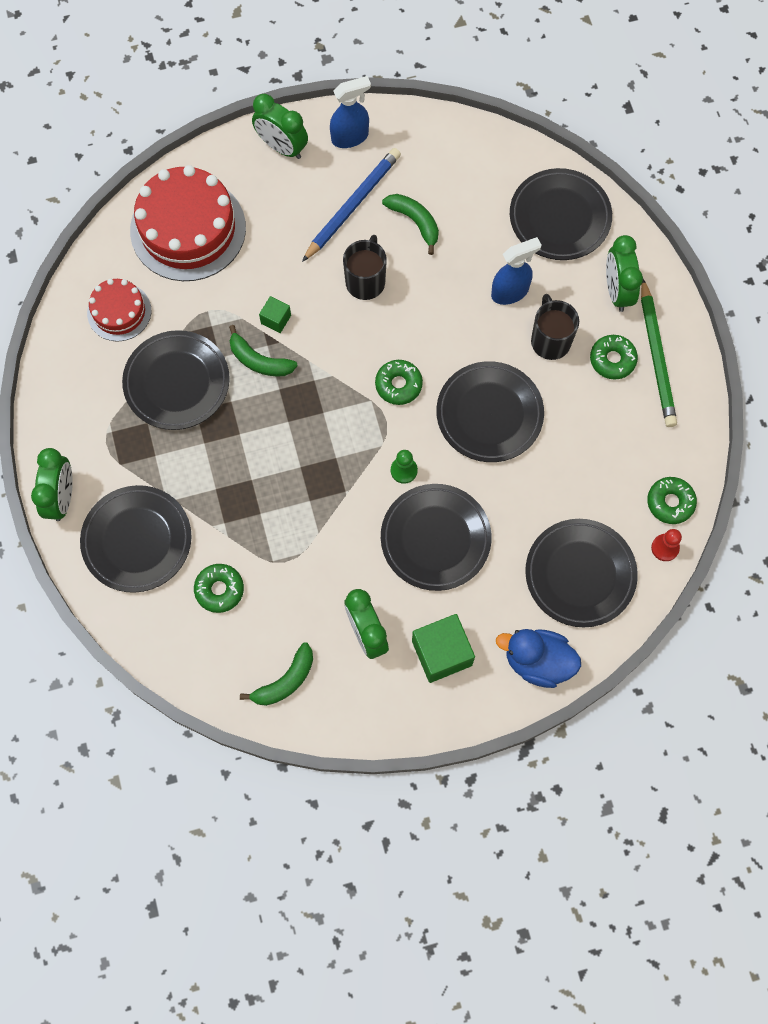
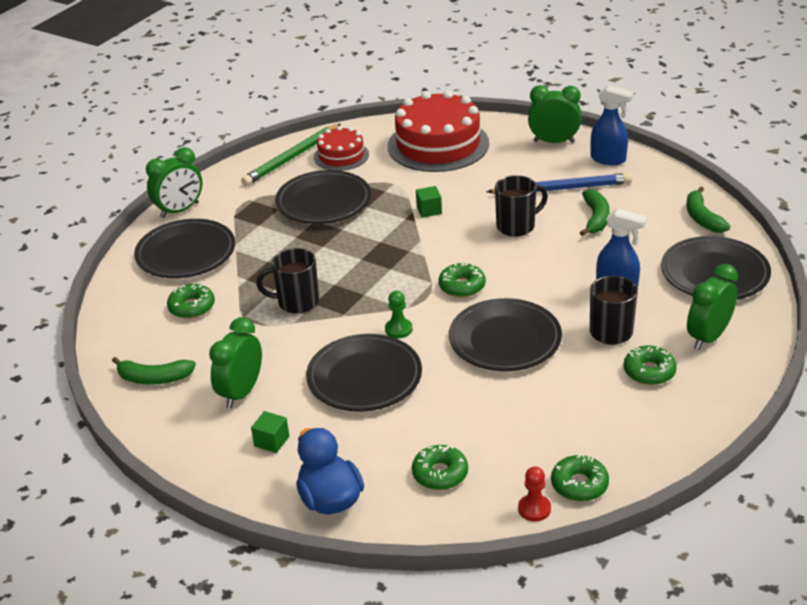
camera: 50 degrees right, 35 degrees down
green banana [229,325,298,376] -> green banana moved to [686,187,730,233]
green clock [252,94,308,159] -> green clock turned 105 degrees clockwise [528,85,581,143]
green cube [412,614,475,683] -> green cube [251,411,289,453], size x0.52
black plate [525,519,638,627] -> green donut [412,445,468,490]
green pencil [641,279,677,427] -> green pencil moved to [241,124,341,186]
none -> black mug [256,248,319,314]

